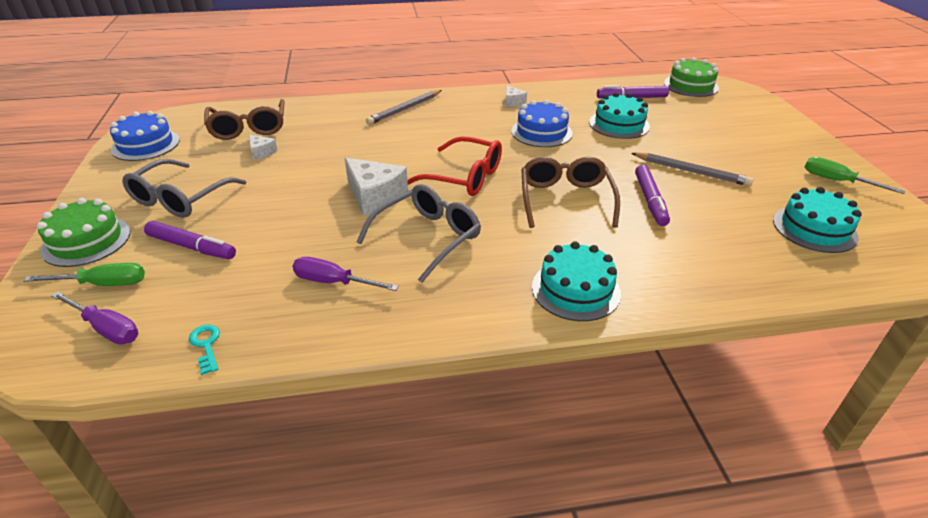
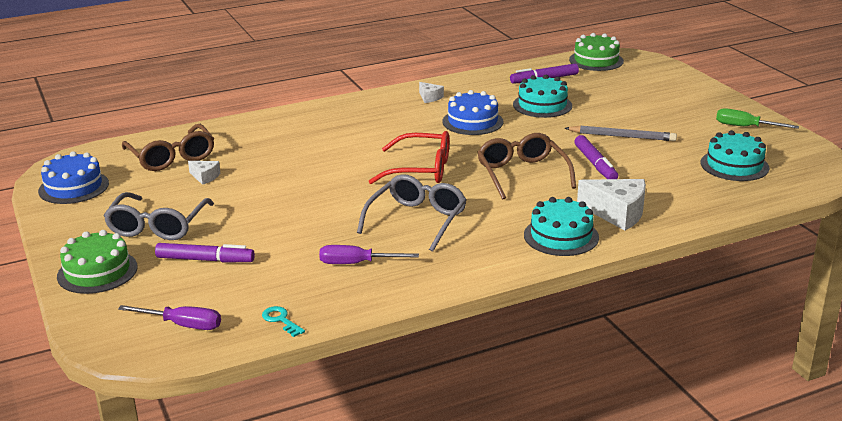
camera: 15 degrees left, 10 degrees down
green screwdriver [23,263,145,286] -> none
white cheese [345,158,408,216] -> white cheese moved to [577,179,646,230]
grey pencil [366,90,442,125] -> none

